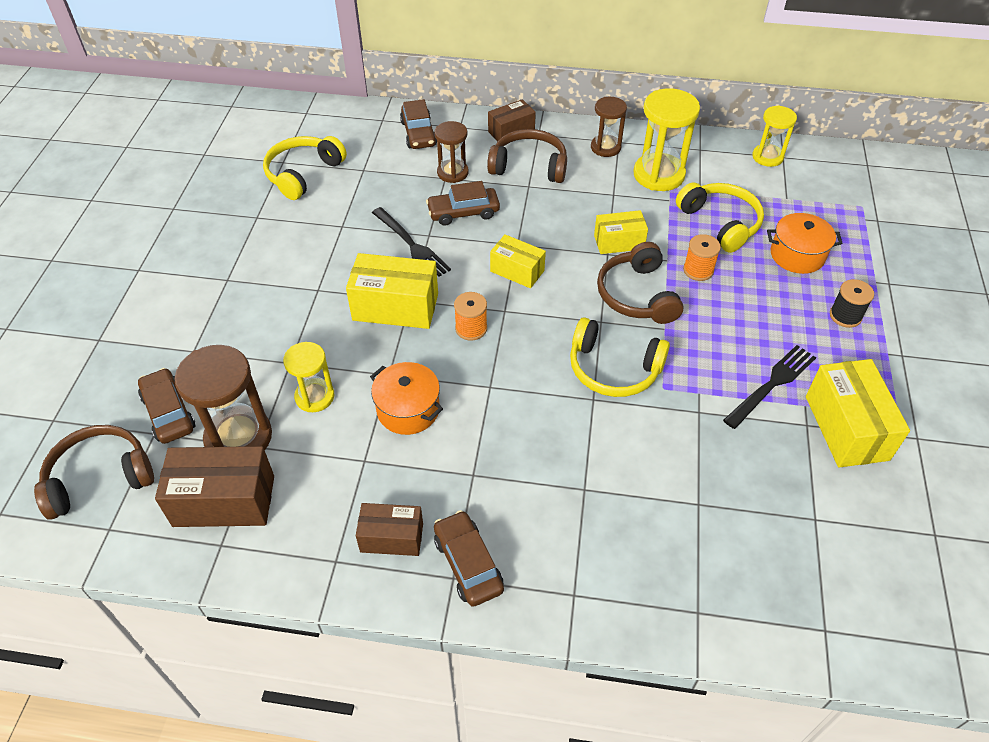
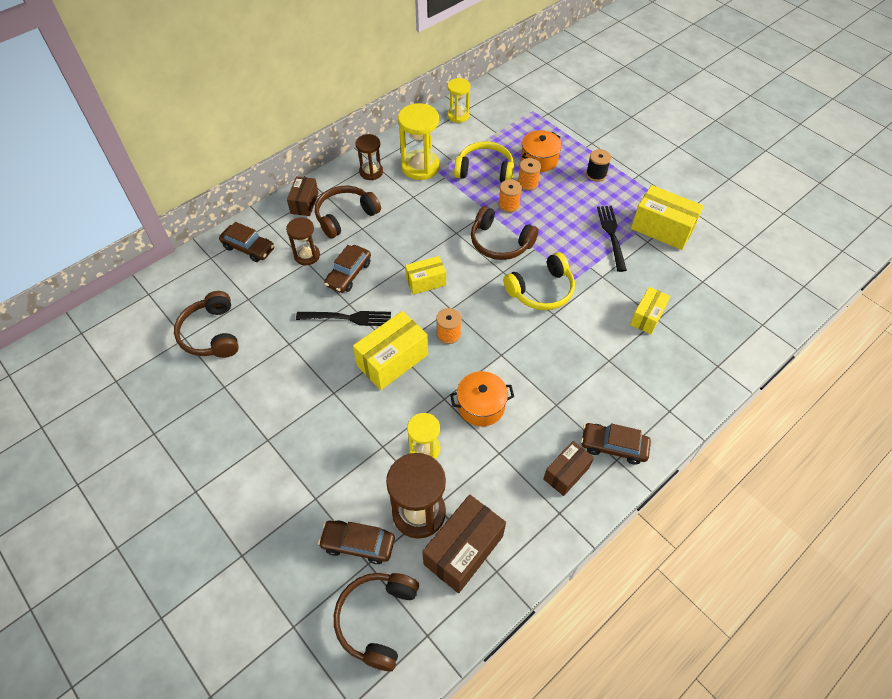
camera: 50 degrees left, 5 degrees up
yellow headphones [263,136,347,200] -> brown headphones [174,291,239,358]
yellow box [594,210,648,254] -> yellow box moved to [630,287,670,334]
none -> orange spool [518,158,541,191]

